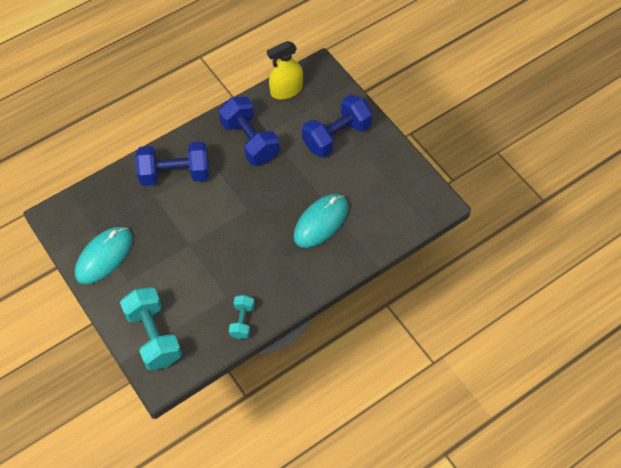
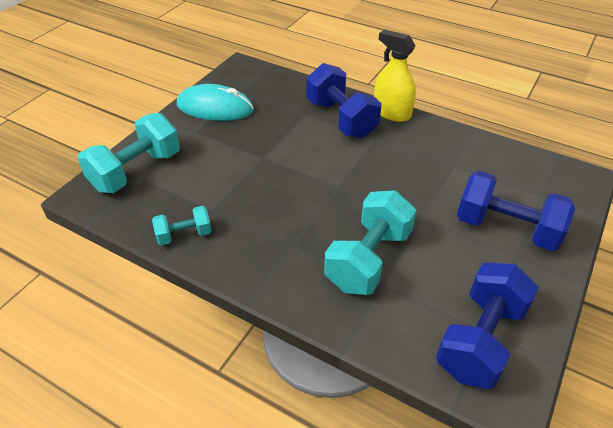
camera: 65 degrees right, 15 degrees down
blue dumbbell [219,96,280,165] -> blue dumbbell moved to [436,263,539,389]
yellow spray bottle [267,41,303,99] -> yellow spray bottle moved to [374,29,416,122]
turquoise mouse [293,194,349,248] -> turquoise dumbbell [324,190,417,295]

